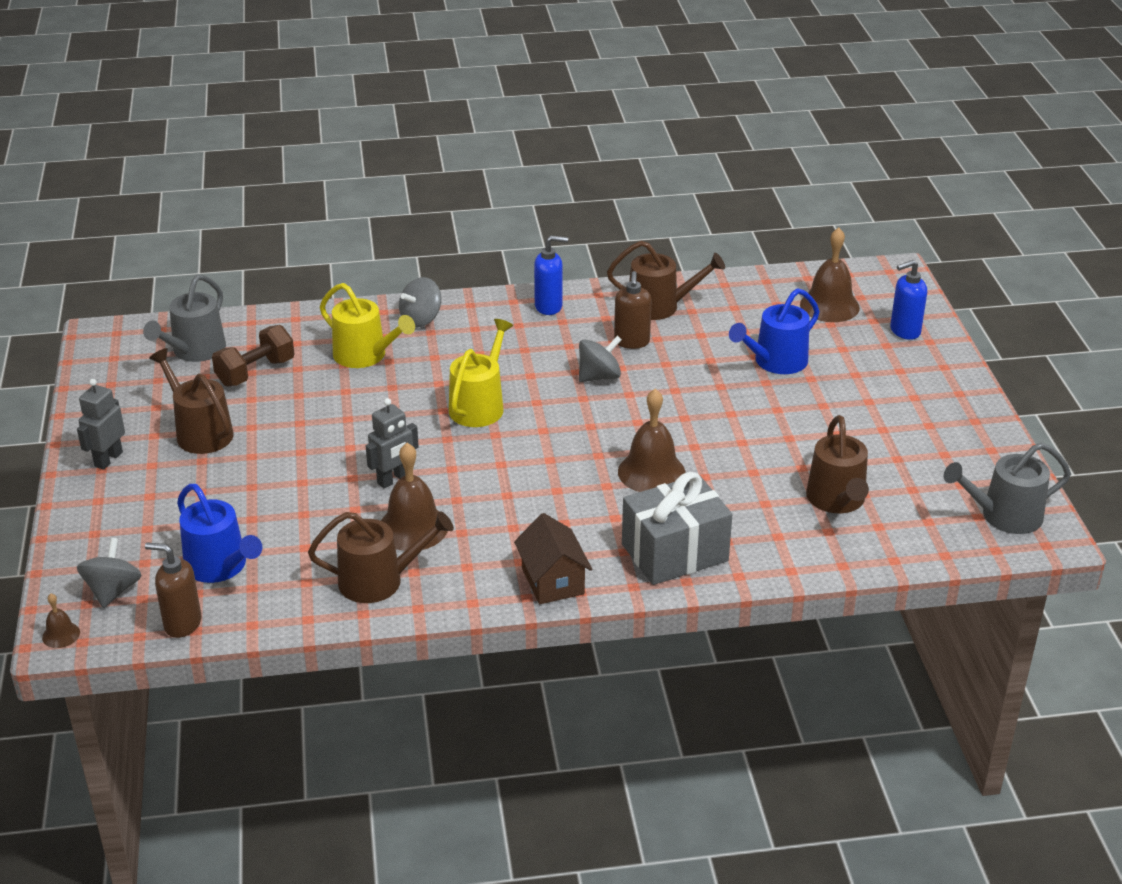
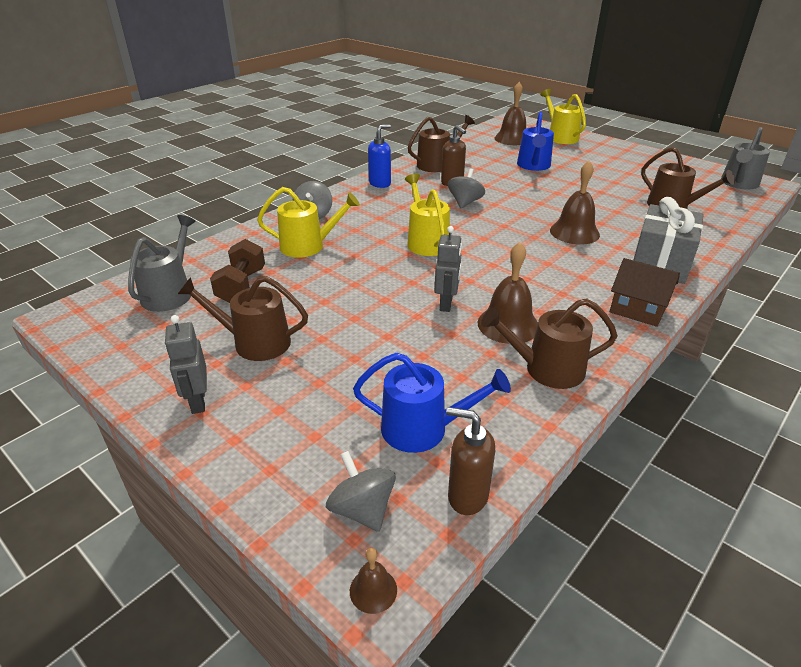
camera: 40 degrees left, 0 degrees up
grey watering can [143,275,226,362] -> grey watering can turned 150 degrees counterclockwise [128,215,196,312]
brown soap dispenser [145,543,201,638] -> brown soap dispenser turned 45 degrees clockwise [446,407,495,515]
brown watering can [308,511,454,603] -> brown watering can turned 135 degrees counterclockwise [481,298,618,389]
blue soap dispenser [890,260,927,340] -> yellow watering can [541,89,586,144]

